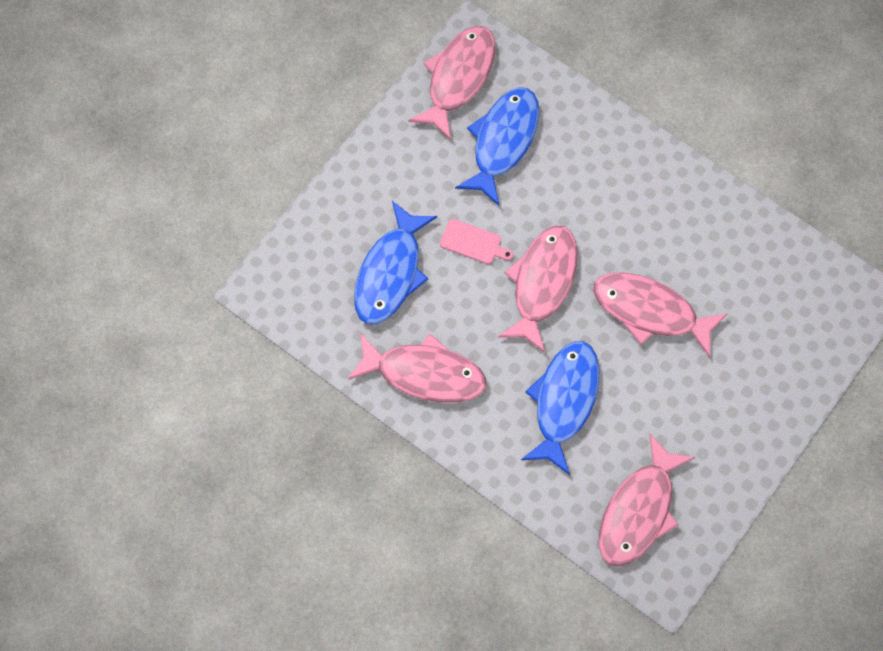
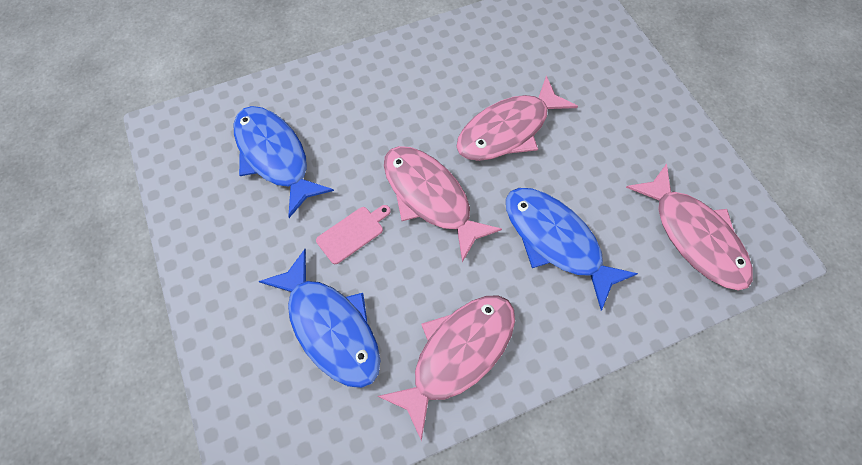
camera: 60 degrees left, 5 degrees down
pink fish [408,26,495,140] -> none

